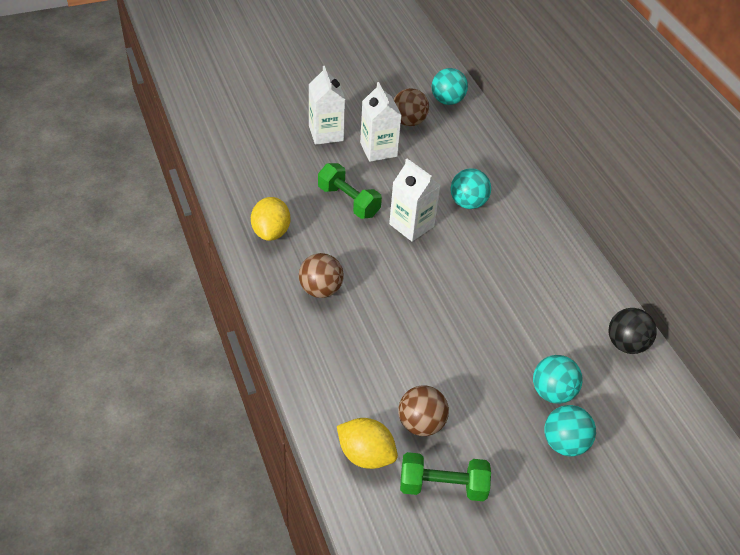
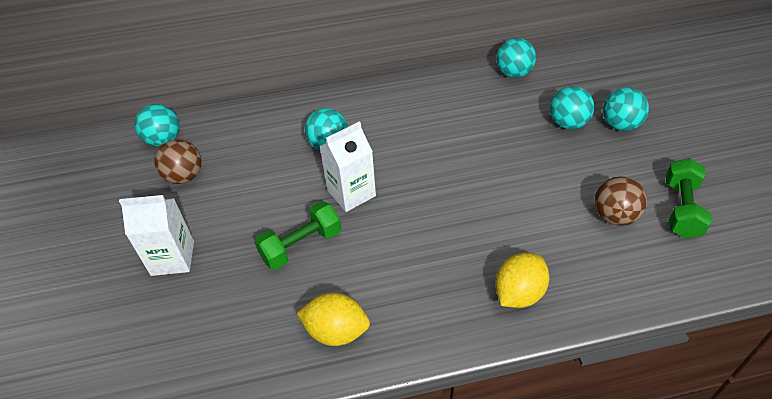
camera: 75 degrees left, 0 degrees up
brown ball [299,253,344,298] -> none
yellow lemon [337,418,398,469] -> yellow lemon moved to [495,253,550,308]
white carton [360,82,402,162] -> none
black ball [609,308,657,354] -> turquoise ball [496,38,536,78]

